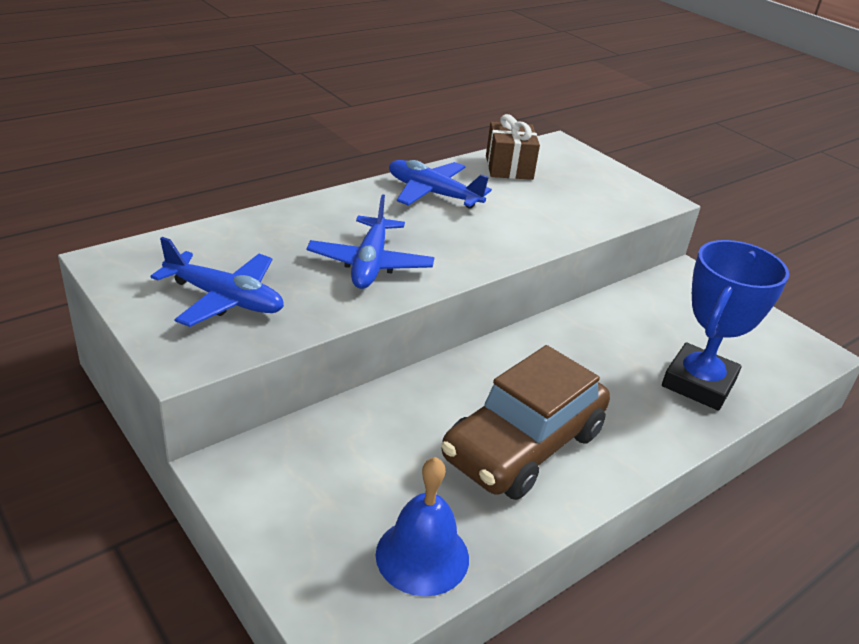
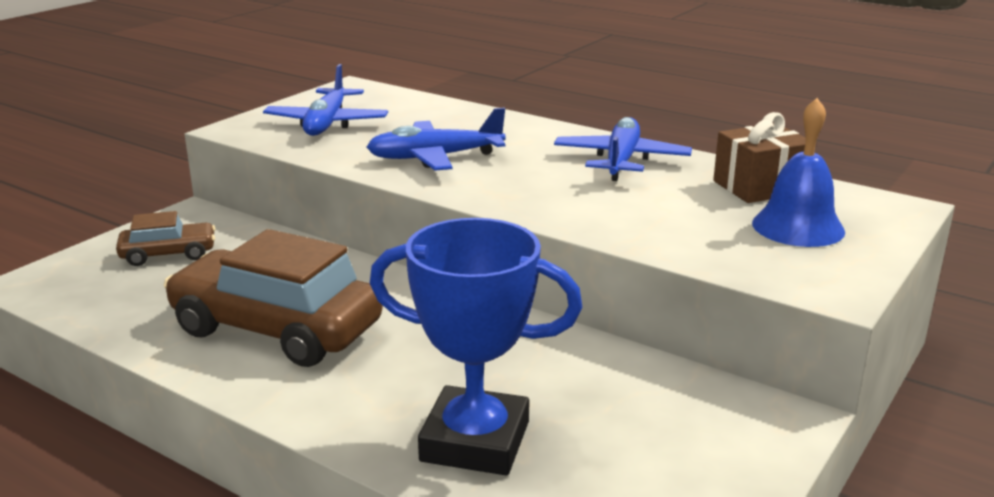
camera: 75 degrees right, 10 degrees down
blue bell [376,457,469,597] -> blue bell moved to [752,98,845,247]
none -> brown car [116,211,215,266]

